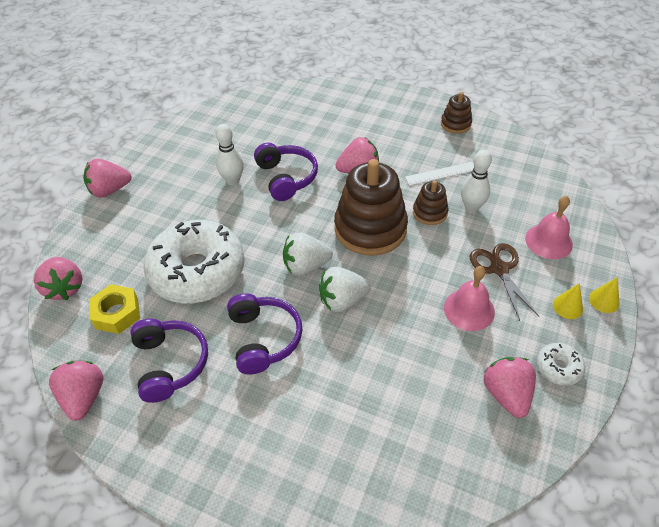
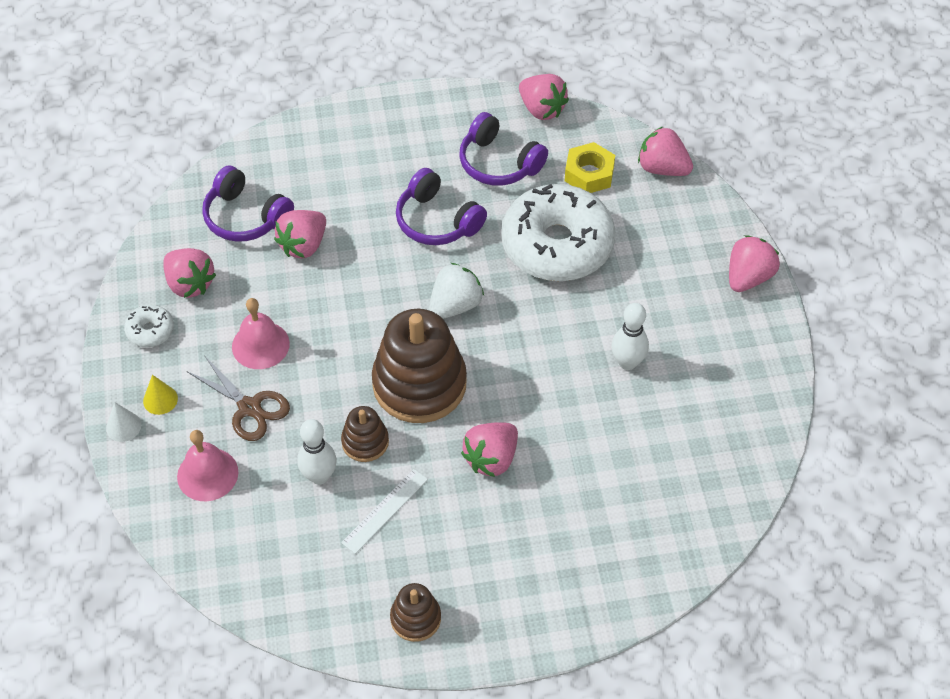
camera: 145 degrees right, 5 degrees up
purple headphones [254,143,318,201] -> purple headphones moved to [202,166,294,242]
white strawberry [319,267,371,312] -> none
yellow cone [589,277,620,313] -> white cone [106,402,141,442]
none -> pink strawberry [274,210,326,259]

